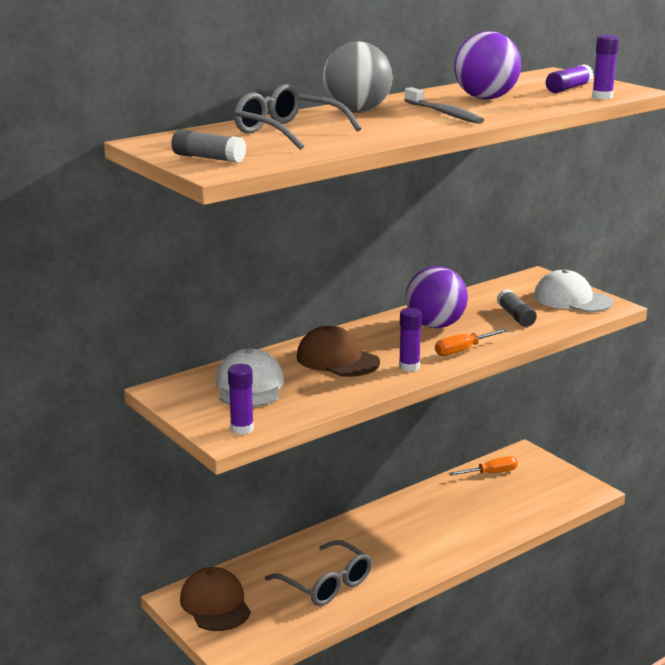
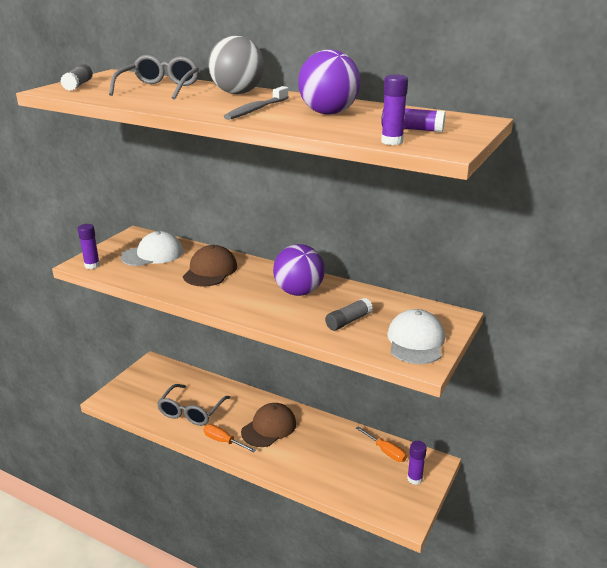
camera: 65 degrees right, 5 degrees up
brown cap [180,567,251,631] -> brown cap moved to [241,403,296,447]
purple glue stick [399,308,422,372] -> purple glue stick moved to [407,441,427,485]
orange screwdriver [435,329,508,356] -> orange screwdriver moved to [204,424,256,452]

